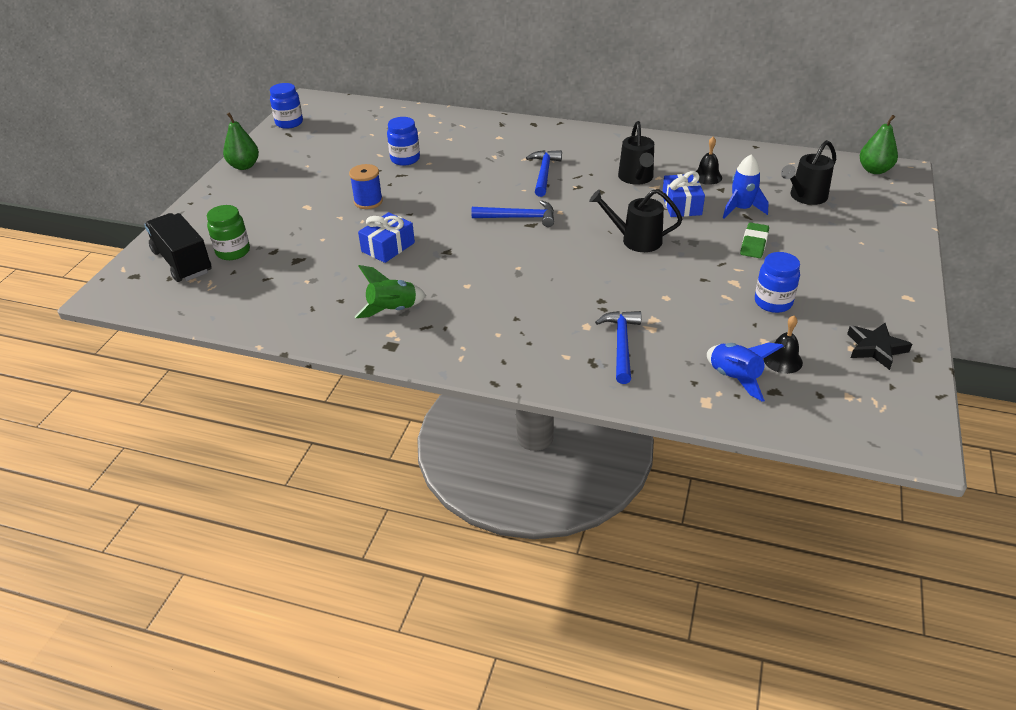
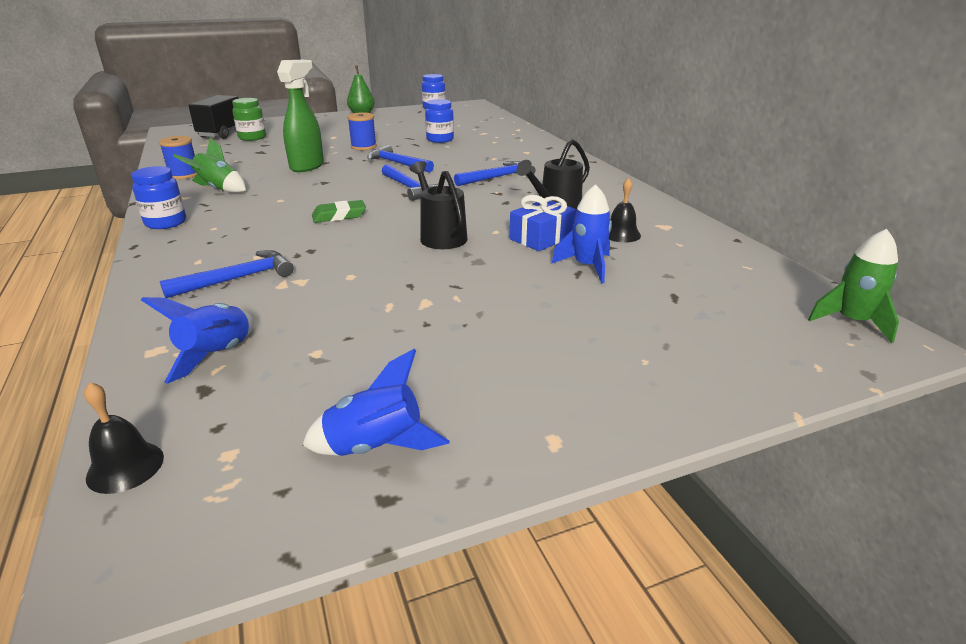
camera: 50 degrees right, 10 degrees down
blue gift [358,212,415,263] -> green spray bottle [277,60,324,172]
green eraser [740,223,769,258] -> green eraser moved to [312,200,366,223]
blue jar [755,252,800,313] -> blue jar moved to [131,166,186,229]
black bell [763,316,803,374] -> black bell moved to [84,382,164,494]
black watering can [781,140,836,205] -> none
black star [847,323,912,370] -> blue rocket [303,349,449,456]
green pear [860,115,898,174] -> green rocket [808,229,899,343]
none -> blue spool [159,136,197,180]
none -> blue hammer [367,145,434,172]

